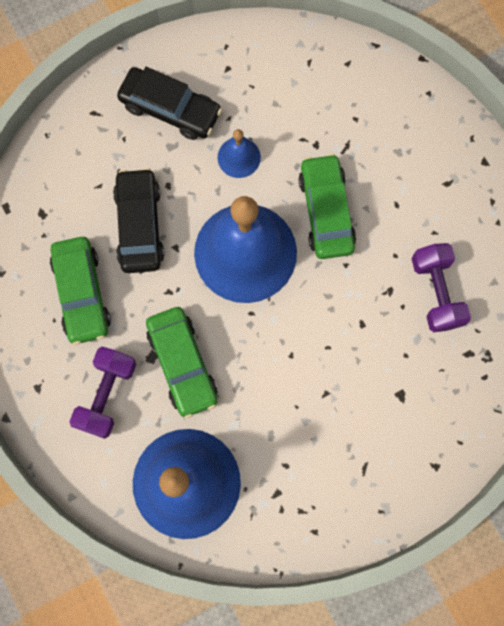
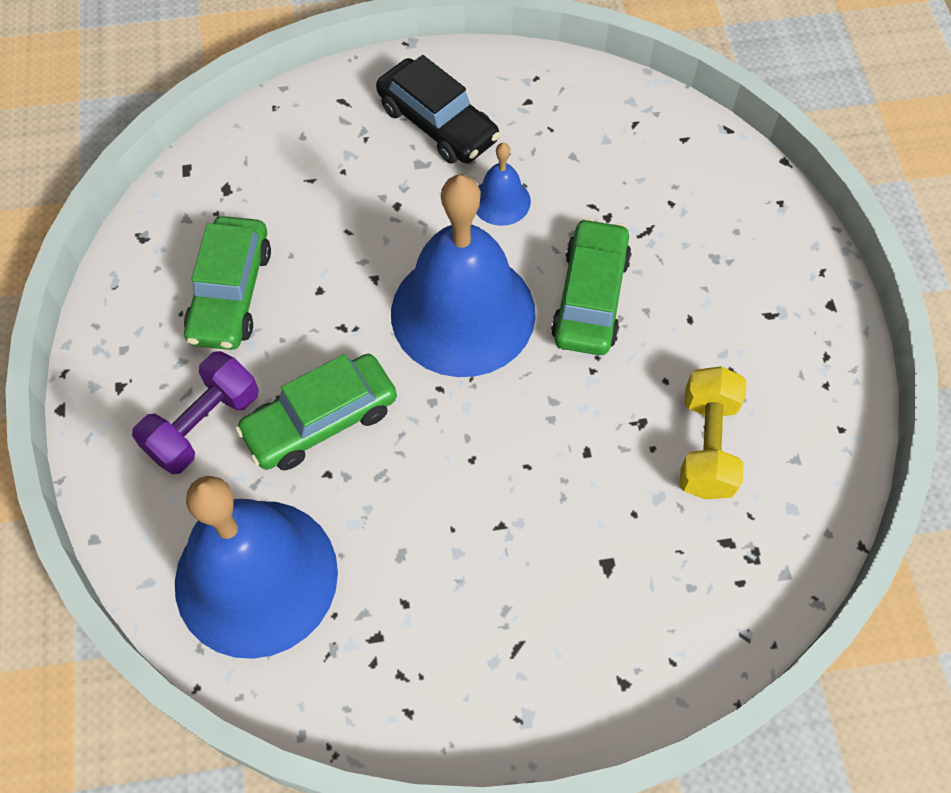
camera: 20 degrees right, 15 degrees down
black car [113,168,164,273] -> none
green car [146,307,218,419] -> green car turned 60 degrees clockwise [235,354,397,470]
purple dumbbell [412,243,471,332] -> yellow dumbbell [680,366,746,499]

